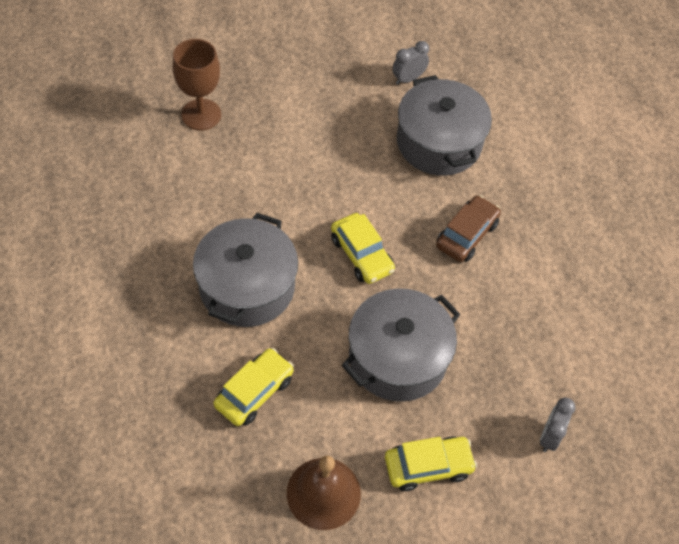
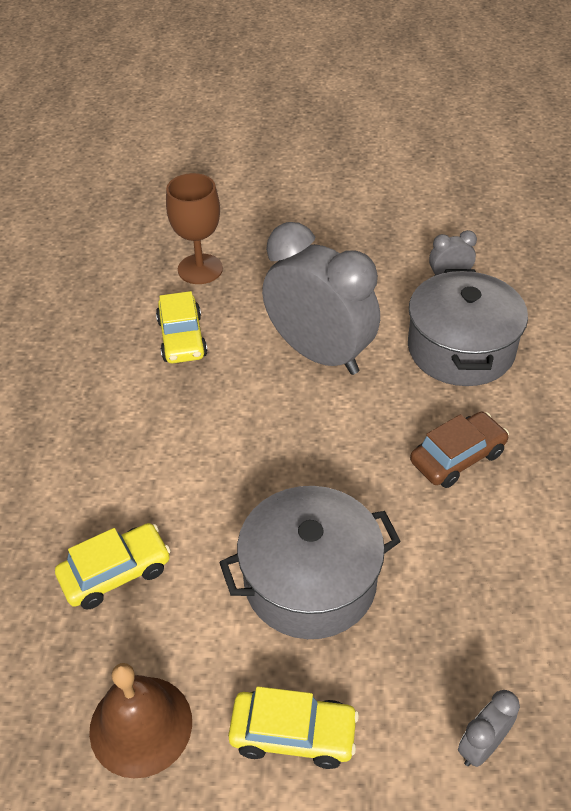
camera: 25 degrees right, 10 degrees down
grey pot [193,213,298,327] -> none
yellow car [331,213,395,284] -> yellow car moved to [156,291,207,363]
none -> grey clock [262,222,380,375]

